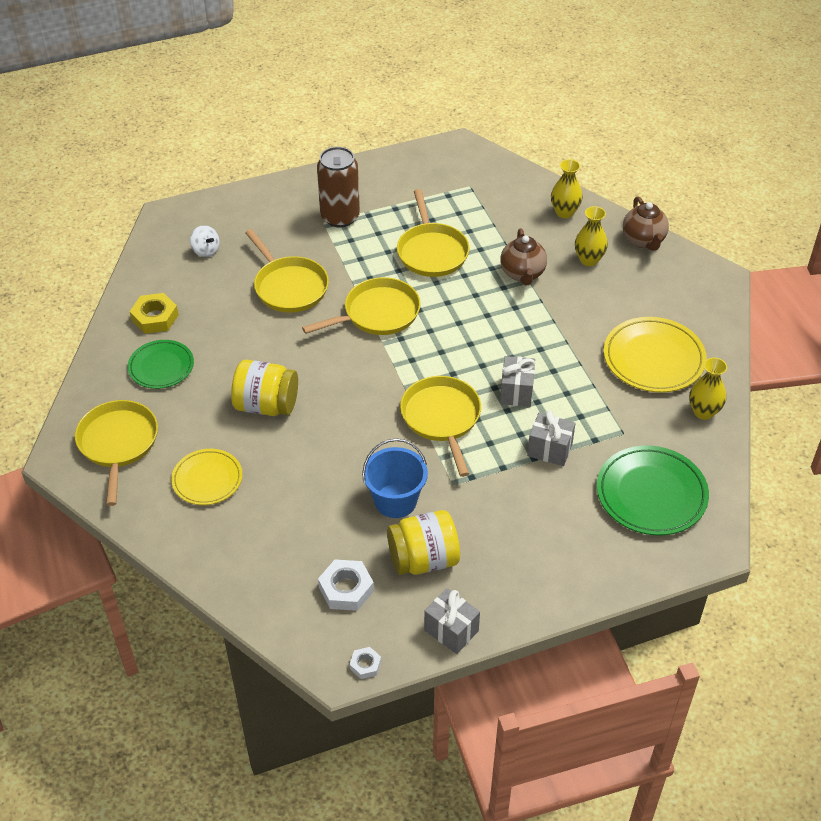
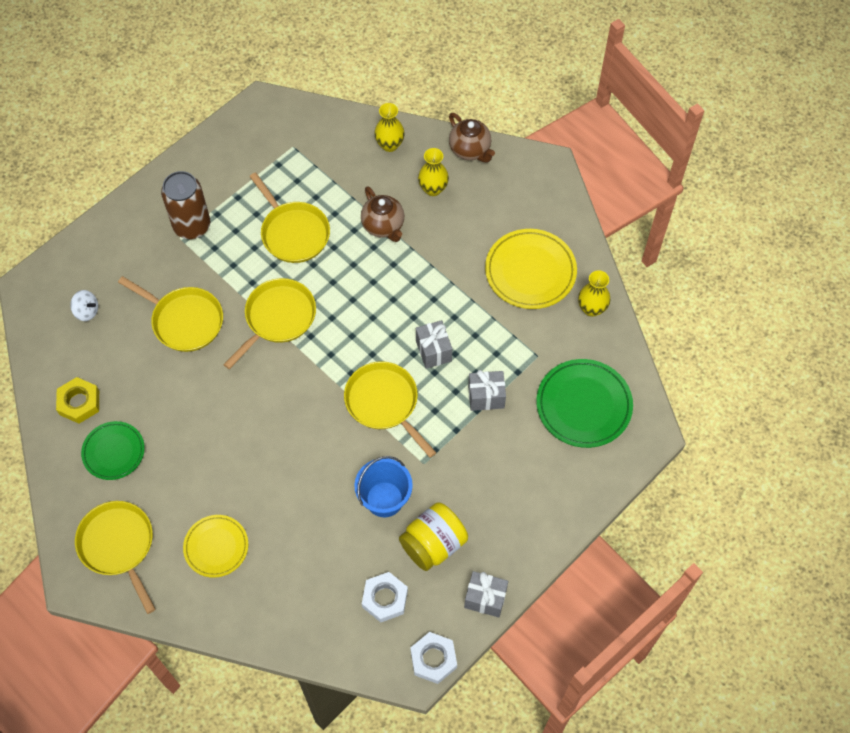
camera: 25 degrees left, 15 degrees up
yellow jar [231,360,298,416] -> none
white nut [349,647,381,679] -> white nut [410,632,457,684], size x1.78

